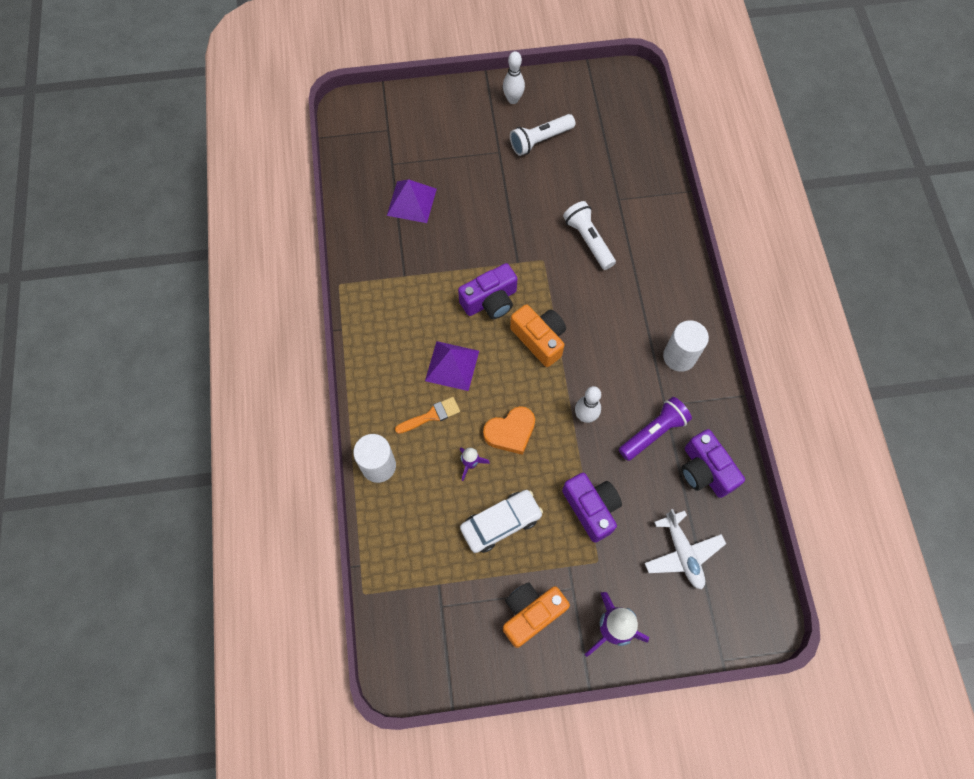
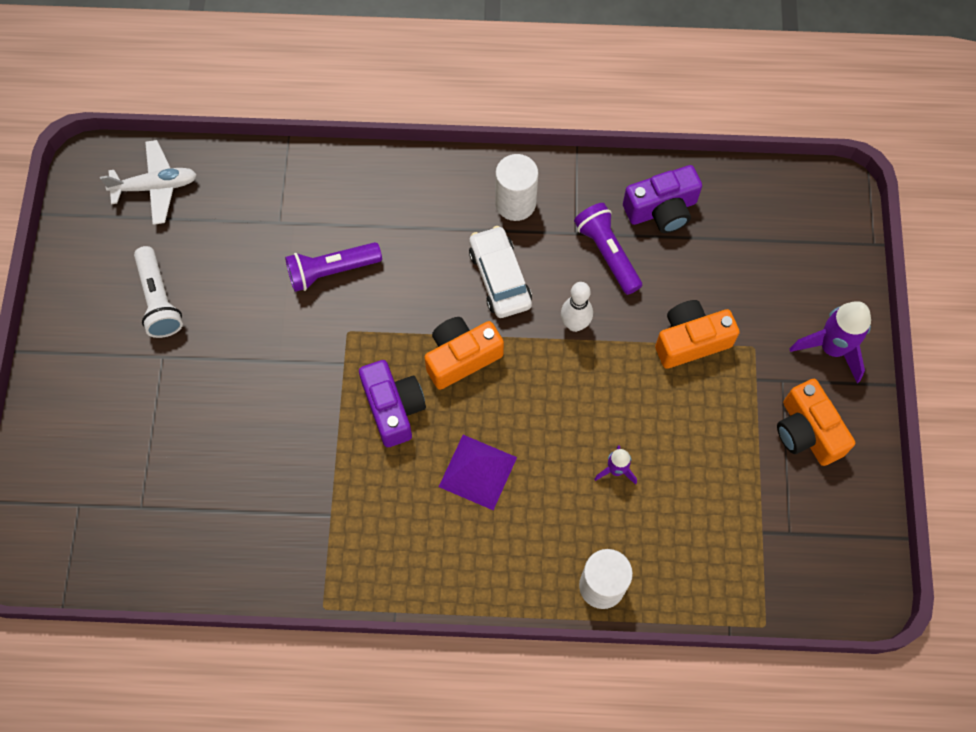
camera: 80 degrees left, 0 degrees up
purple pyramid [387,179,437,223] -> none
orange brush [395,397,460,434] -> none
white car [460,490,543,553] -> white car moved to [469,226,532,318]
orange heart [483,406,535,455] -> none
white bowling pin [503,51,525,104] -> none
purple camera [562,473,622,543] -> orange camera [655,300,740,369]
white flashlight [563,201,616,270] -> purple flashlight [285,242,382,292]
white plane [645,509,726,589] -> white plane moved to [100,140,197,225]

